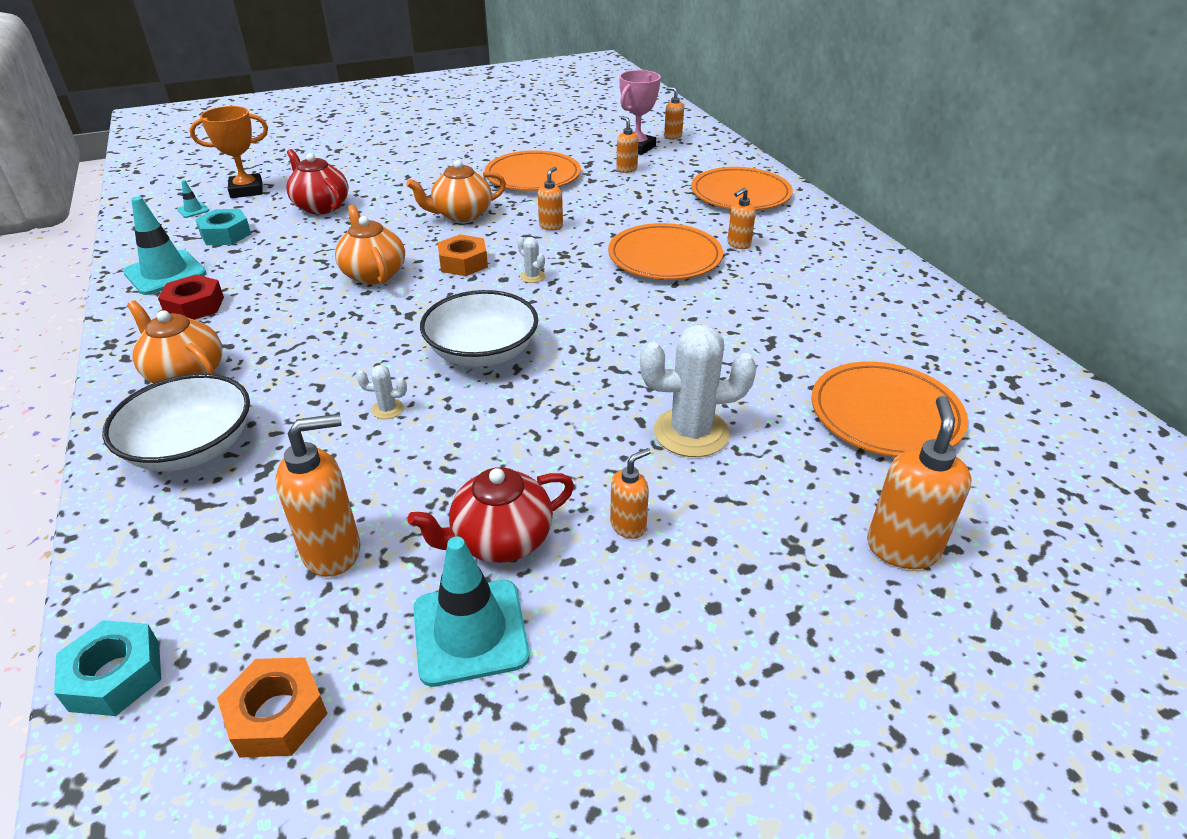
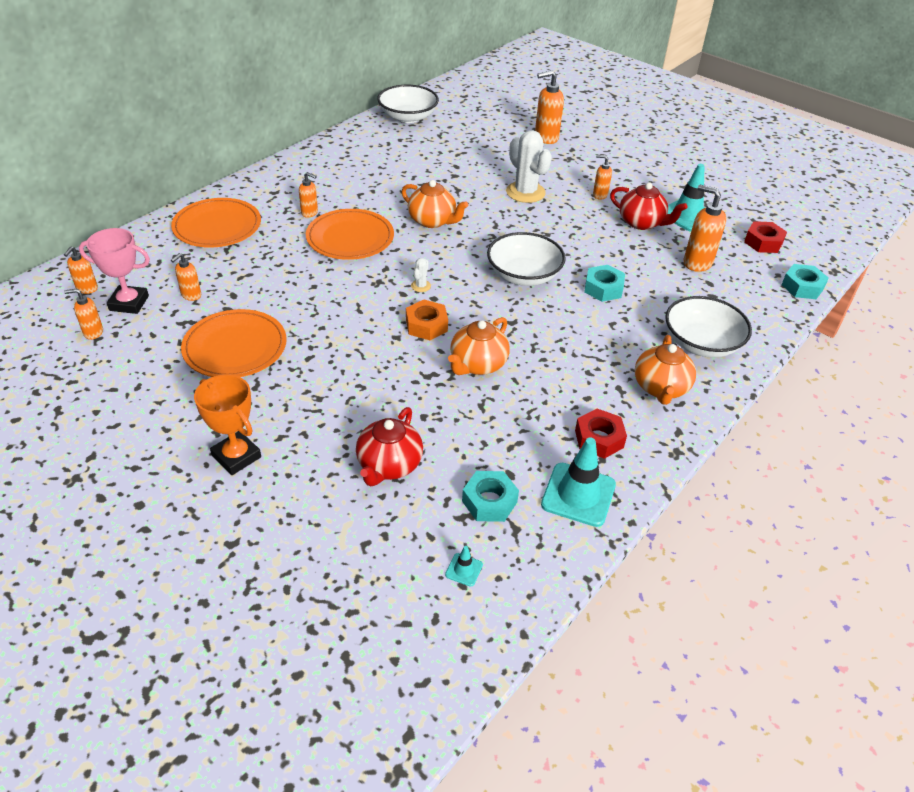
camera: 120 degrees left, 5 degrees up
orange trophy [190,106,268,198] -> orange trophy moved to [194,375,261,475]
orange nut [217,657,328,758] -> red nut [744,221,787,253]
white cactus [357,365,407,419] -> turquoise nut [584,265,625,302]
orange teapot [406,160,506,222] -> orange teapot moved to [402,180,468,228]
orange soap dispenser [538,167,563,230] -> orange soap dispenser moved to [64,288,103,340]
orange plate [811,361,968,457] -> none
none -> white bowl [377,85,439,123]

